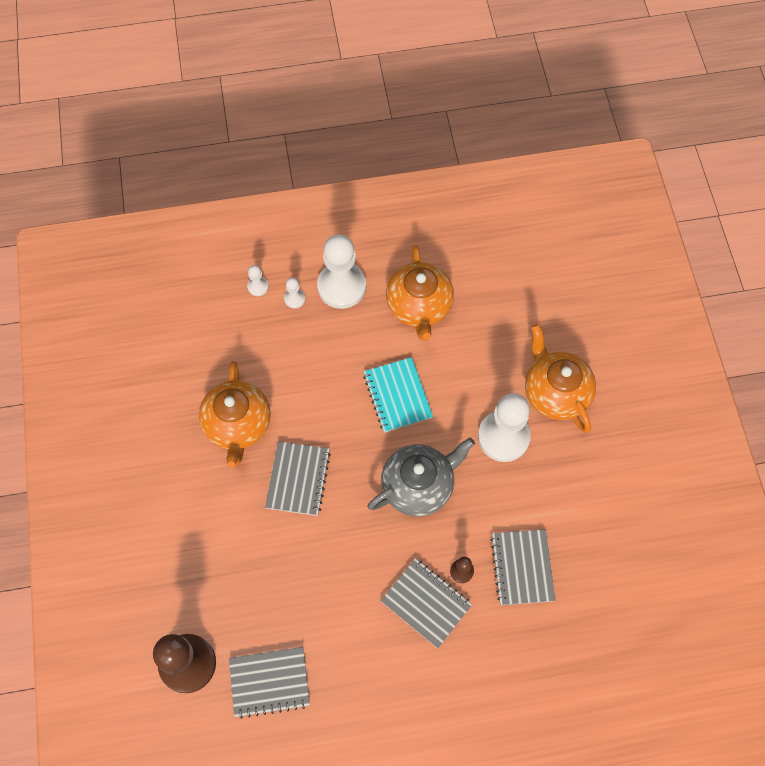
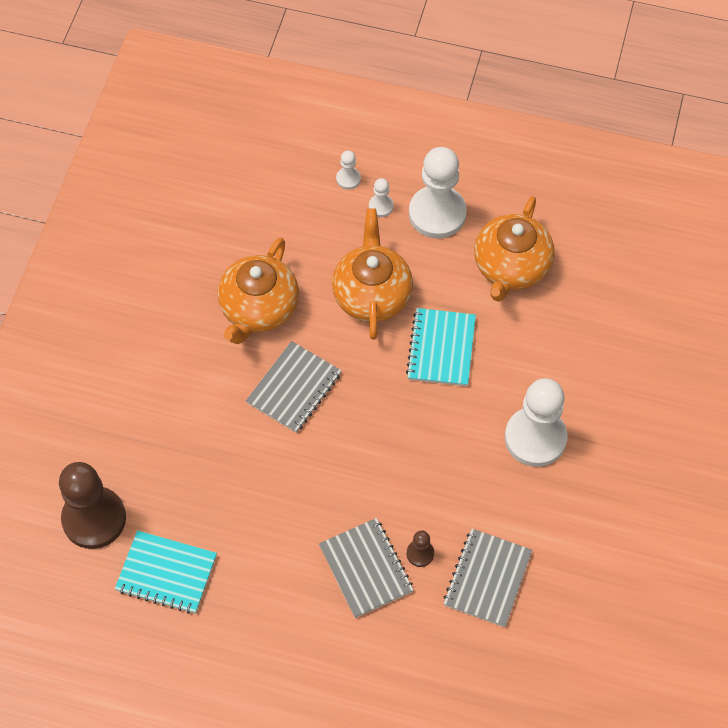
camera: 25 degrees right, 5 degrees down
grey notebook [229,647,310,719] -> turquoise notebook [115,530,217,614]
grey teapot [368,438,475,517] -> none
orange teapot [525,324,596,433] -> orange teapot moved to [332,208,413,340]

